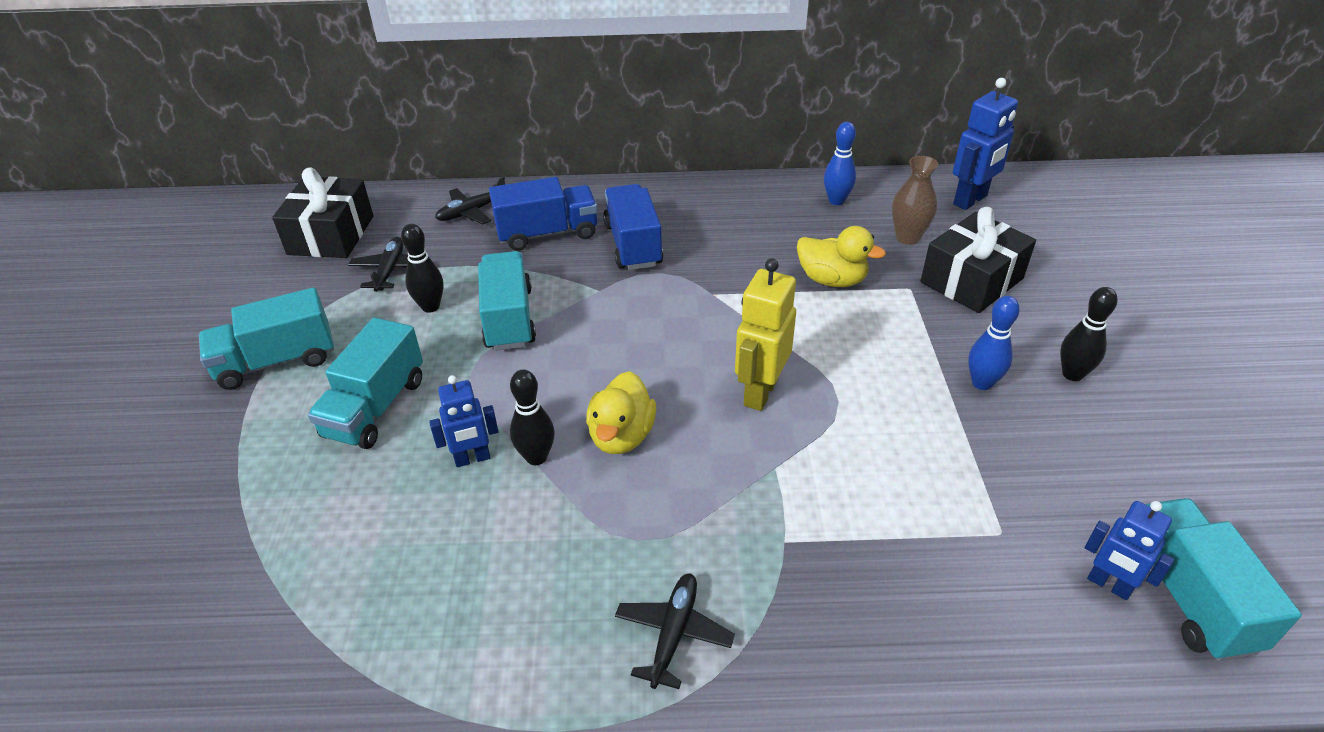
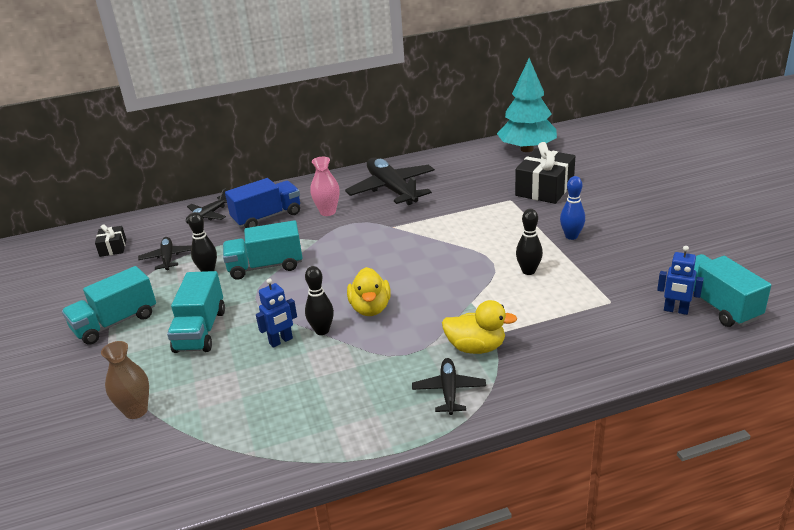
camera: 15 degrees left, 10 degrees down
black gift [272,167,373,258] -> black gift [95,224,126,257], size x0.52
turquoise truck [478,251,536,351] -> turquoise truck turned 75 degrees counterclockwise [223,220,303,280]
blue truck [603,184,663,270] -> pink vase [310,157,339,216]
yellow robot [735,258,796,411] -> none
yellow duck [797,226,886,287] -> yellow duck moved to [442,300,517,354]
blue bowling pin [824,122,856,205] -> none
brown vase [892,156,938,245] -> brown vase moved to [101,341,149,419]
blue robot [953,78,1018,210] -> turquoise tree [497,58,557,152]
black bowling pin [1060,287,1118,381] -> black bowling pin moved to [516,209,543,275]
none -> black plane [345,157,435,205]

